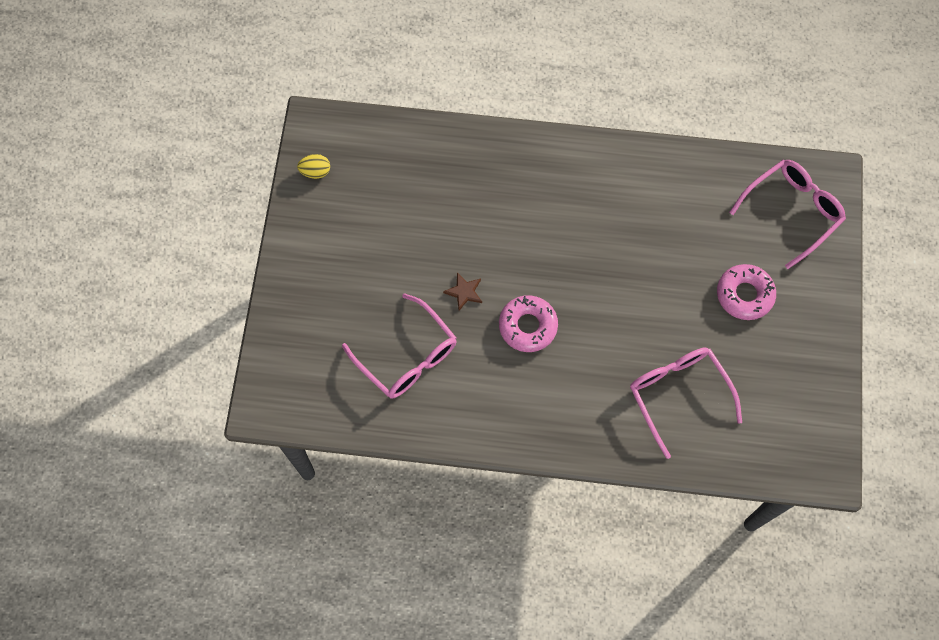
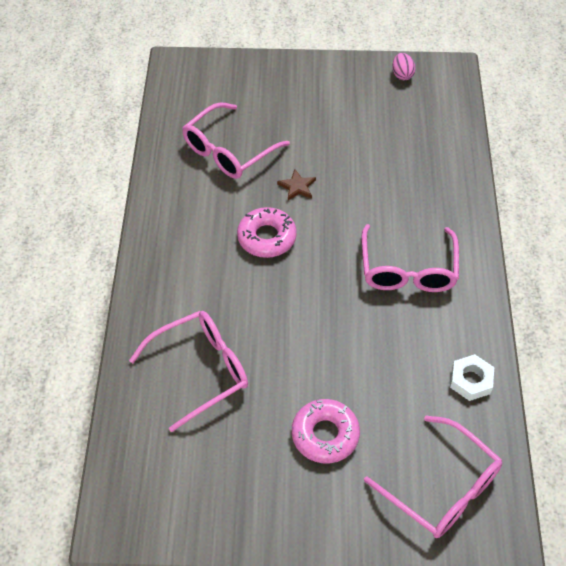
camera: 85 degrees right, 15 degrees down
yellow egg [297,154,330,179] -> pink egg [392,53,415,80]
none -> pink glasses [362,224,459,292]
none -> white nut [450,354,494,401]

